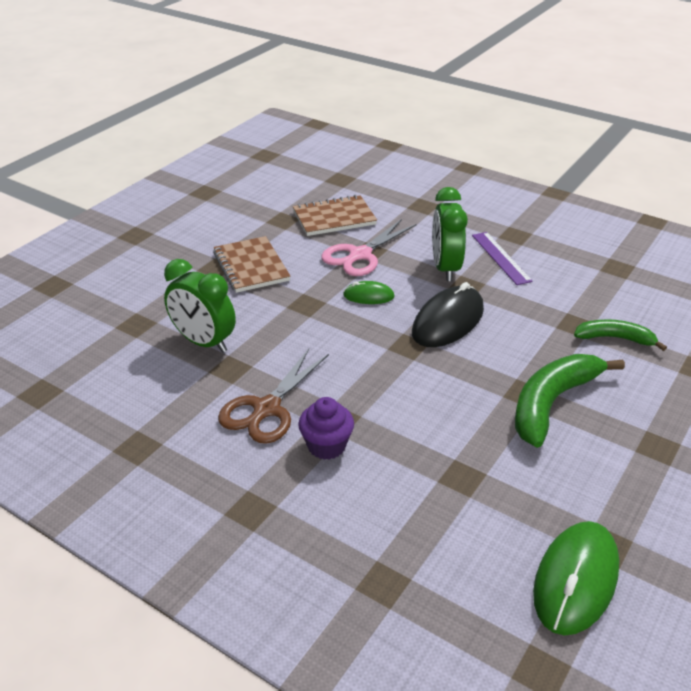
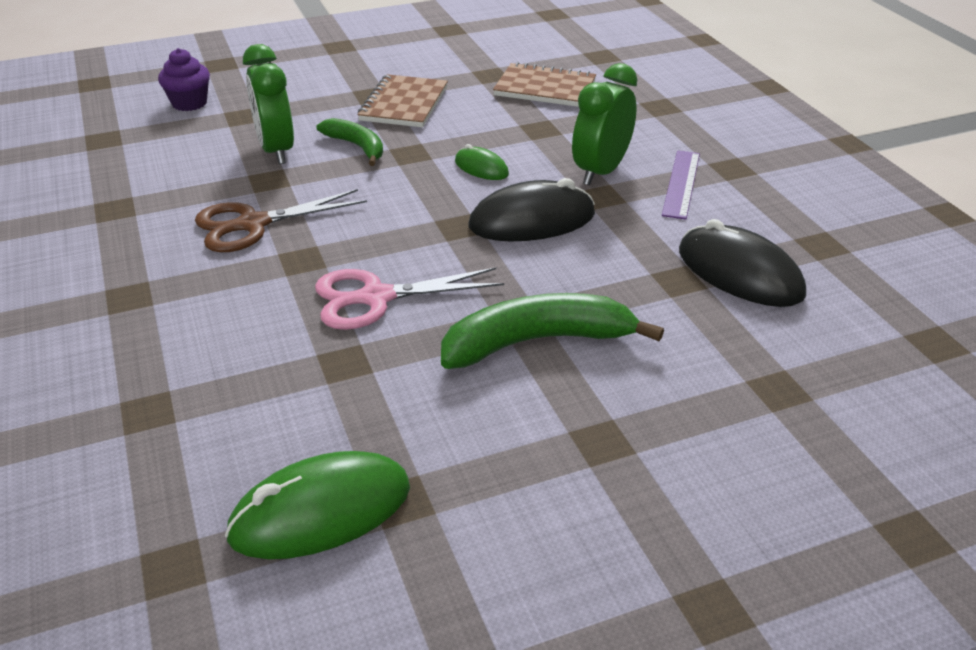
camera: 35 degrees right, 0 degrees up
purple cupcake [298,397,354,460] -> purple cupcake moved to [158,48,210,111]
pink scissors [321,219,417,276] -> pink scissors moved to [315,267,504,330]
green banana [574,319,667,351] -> green banana moved to [317,118,383,166]
none -> black mouse [679,219,806,307]

